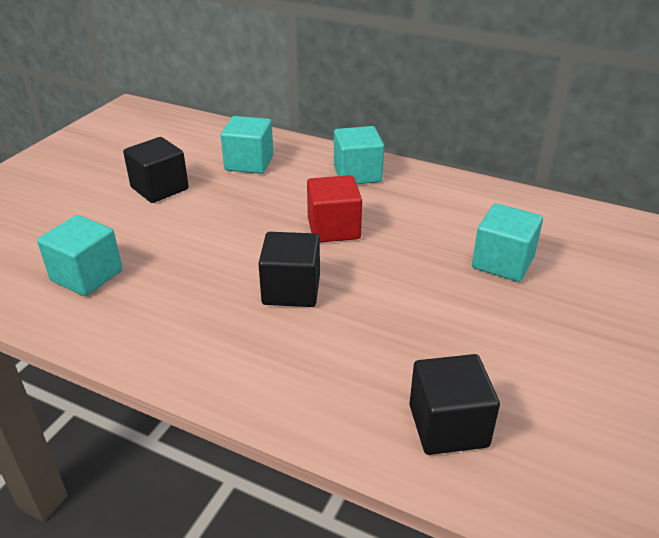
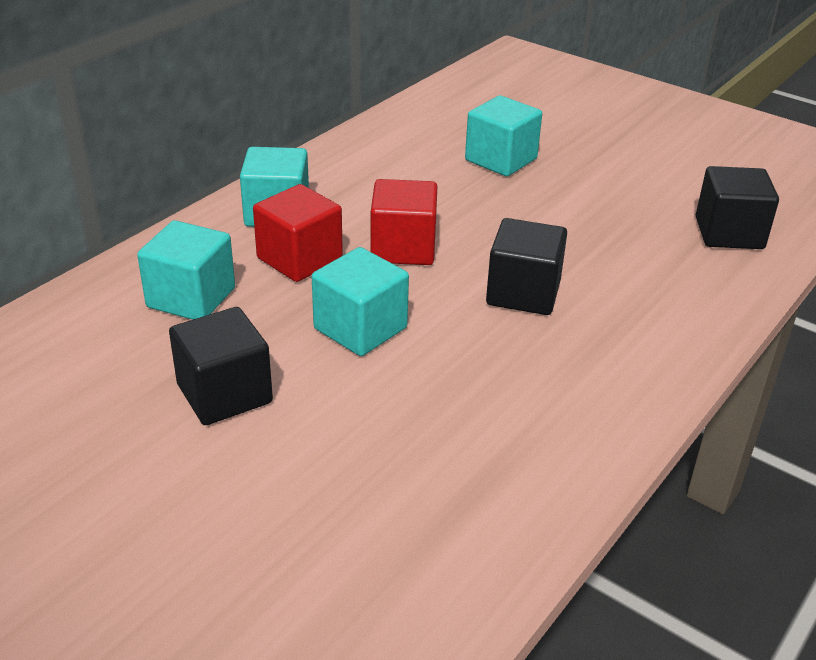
camera: 80 degrees left, 0 degrees up
turquoise cube [37,215,123,296] -> turquoise cube moved to [312,247,409,356]
none -> red cube [253,184,343,282]

